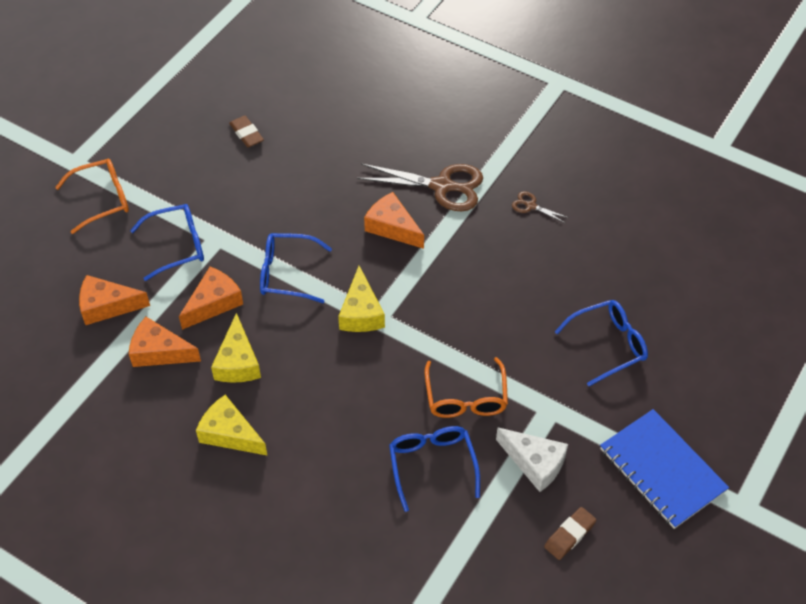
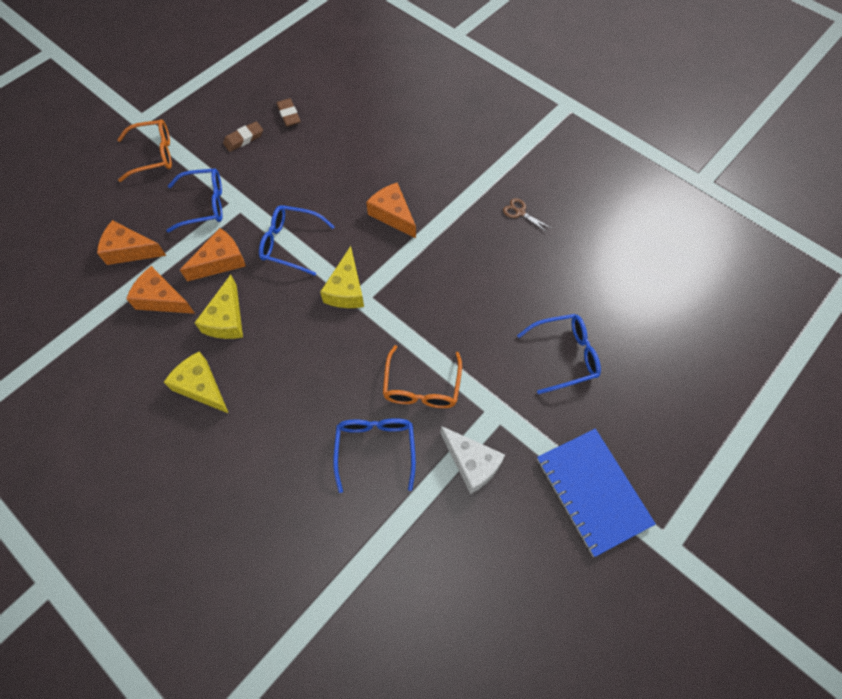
camera: 10 degrees right, 10 degrees up
brown scissors [357,164,483,212] -> none
brown eraser [544,507,596,560] -> brown eraser moved to [223,121,263,152]

